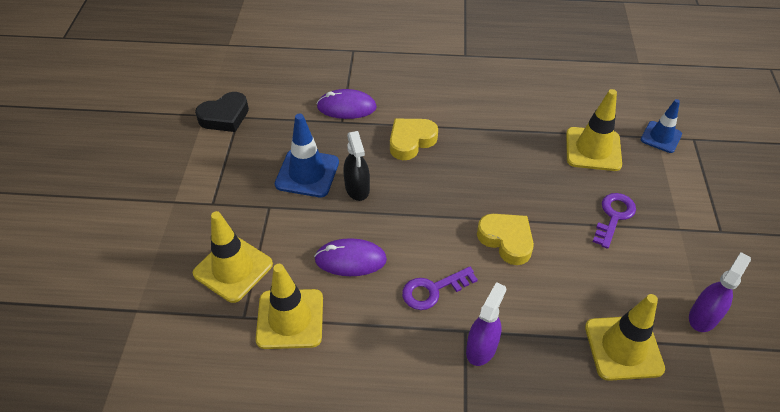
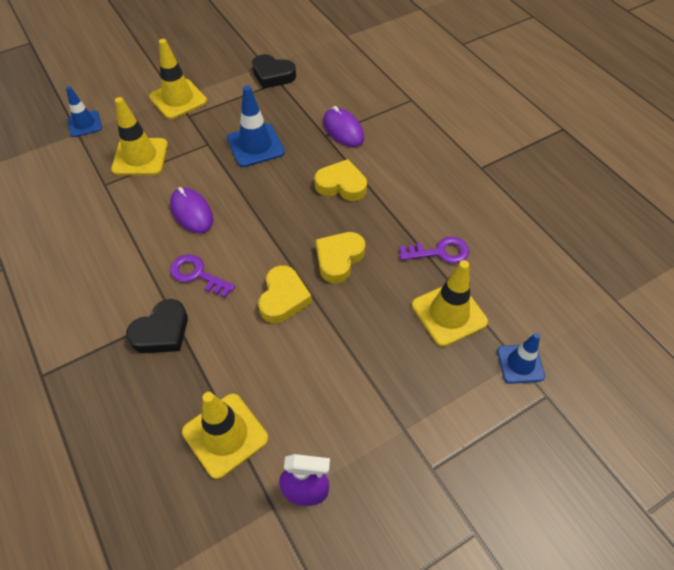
camera: 55 degrees right, 5 degrees up
yellow traffic cone [256,264,323,349] -> yellow traffic cone moved to [149,39,207,119]
black spray bottle [344,131,370,201] -> none
purple spray bottle [466,282,506,366] -> black heart [126,299,188,353]
purple key [593,193,636,249] -> purple key moved to [399,237,469,264]
none -> blue traffic cone [66,86,102,137]
none -> yellow heart [316,232,365,283]

